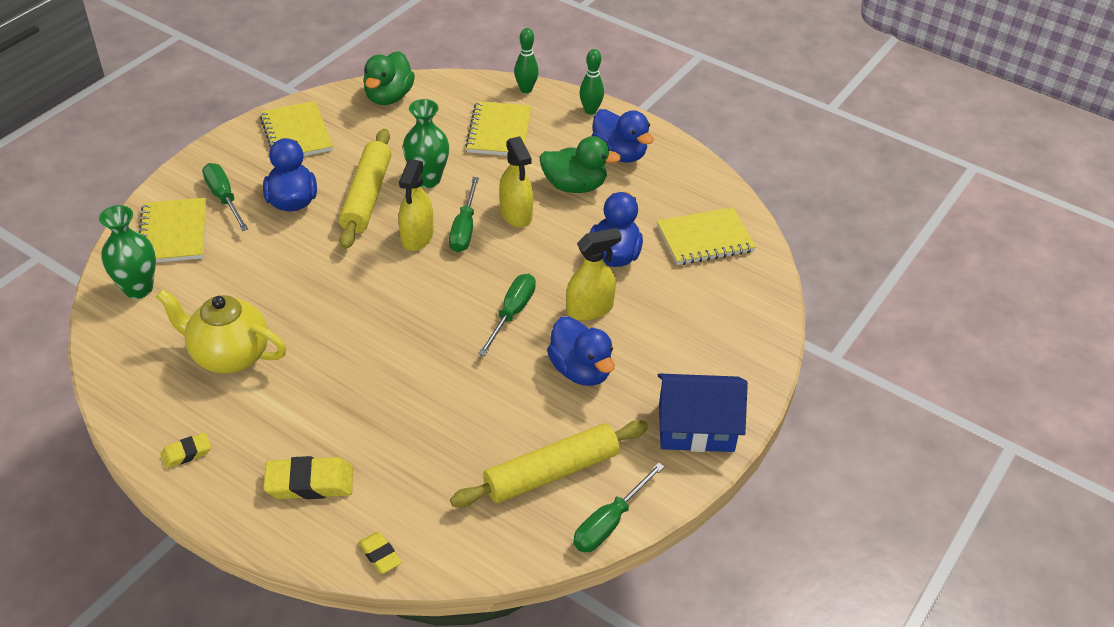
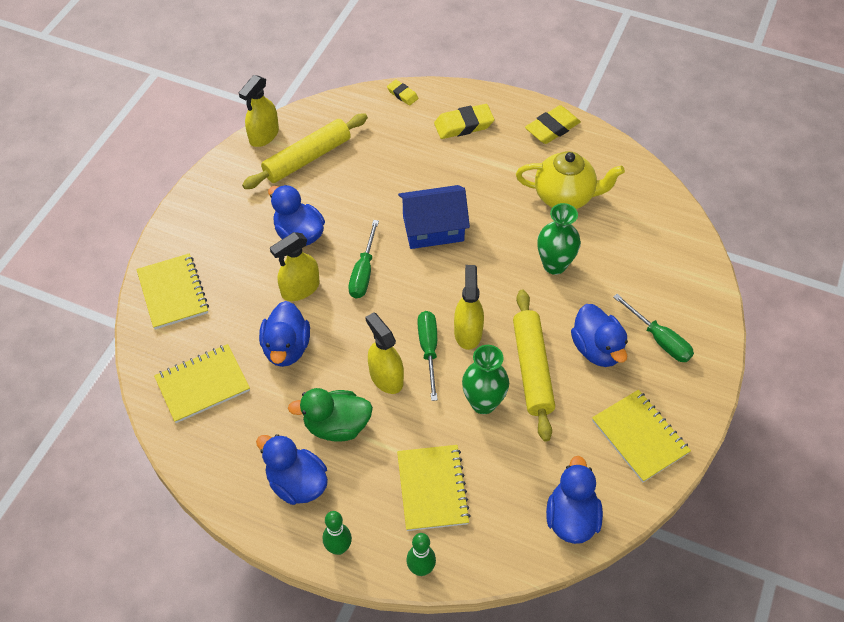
camera: 170 degrees right, 10 degrees up
green vase [99,205,156,299] -> green vase moved to [537,203,581,275]
yellow notebook [139,198,206,263] -> yellow notebook moved to [136,254,209,329]
yellow eraser [161,433,211,469] -> yellow eraser [525,105,581,144], size x1.74
green duck [363,51,415,105] -> blue duck [546,456,603,544]
green screwdriver [573,462,665,552] -> yellow spray bottle [239,75,279,147]
blue house [658,373,748,452] -> blue house moved to [398,185,470,249]

